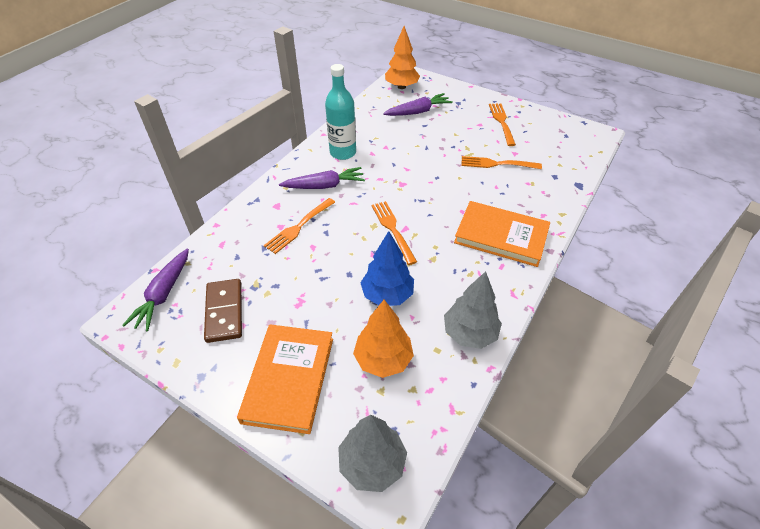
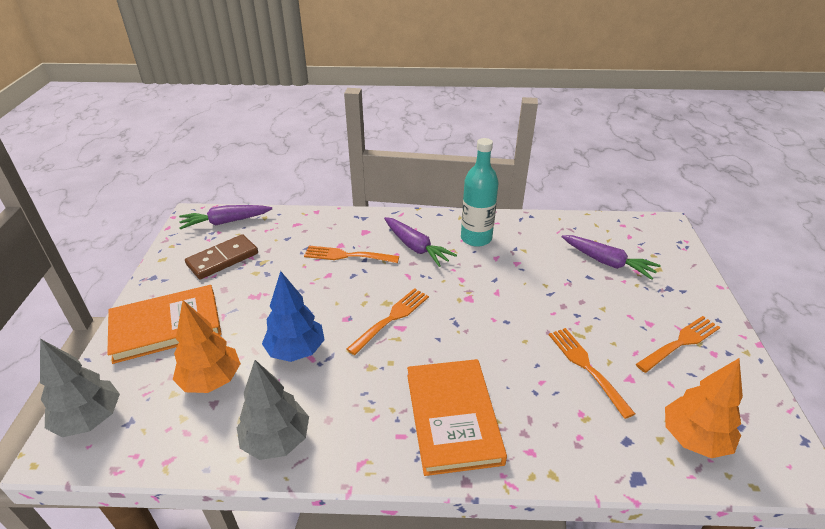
camera: 60 degrees right, 10 degrees down
orange tree [385,26,420,89] -> orange tree moved to [665,358,743,458]

